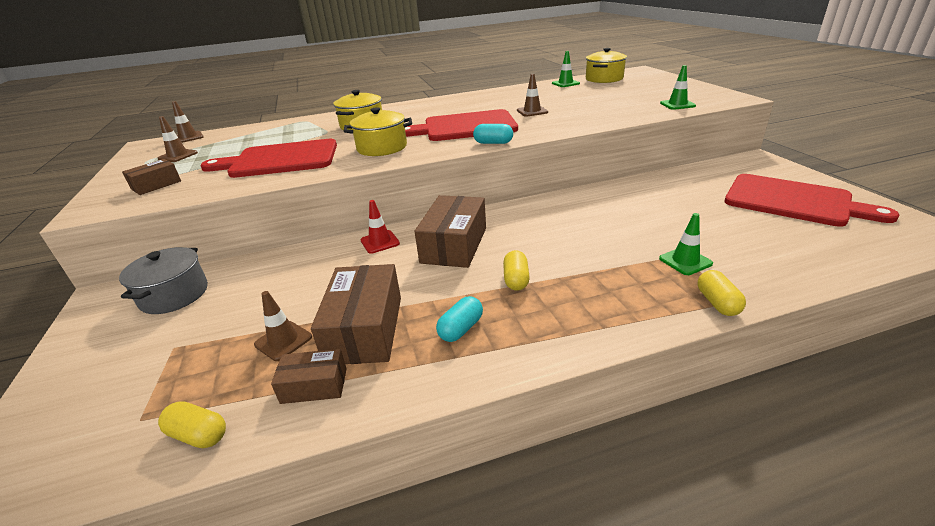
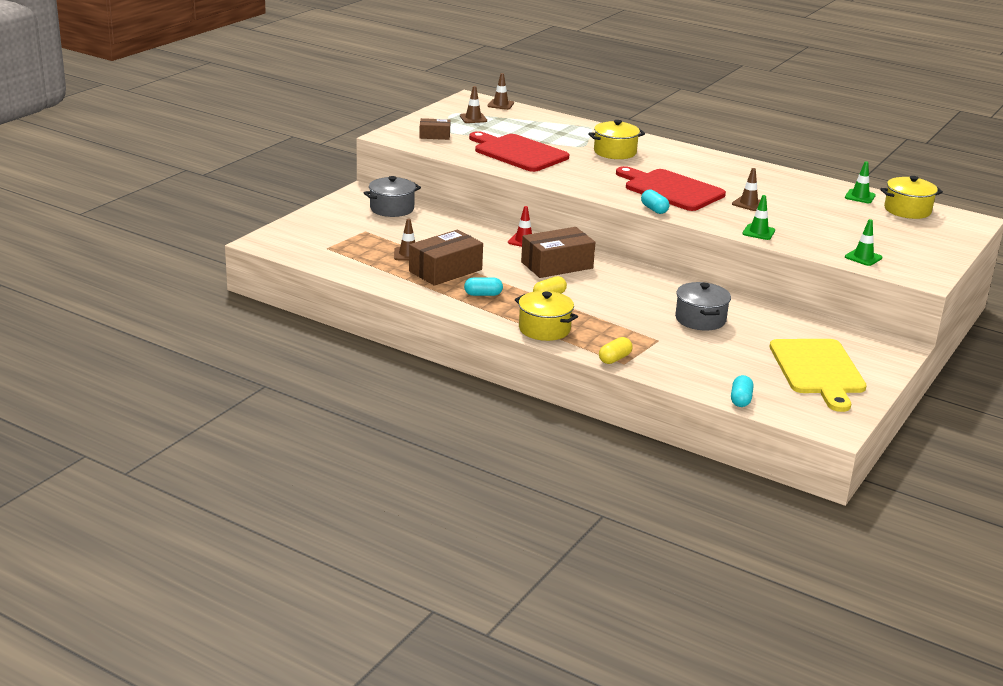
camera: 45 degrees right, 5 degrees down
yellow capsule [158,401,226,448] -> none
brown box [271,349,347,404] -> none
yellow pot [344,107,412,156] -> yellow pot moved to [515,291,578,341]
green traffic cone [659,213,713,275] -> green traffic cone moved to [743,195,775,240]
red cutting board [725,174,899,227] -> yellow cutting board [770,339,867,412]
none -> grey pot [675,282,731,331]
none -> turquoise capsule [731,375,753,407]

